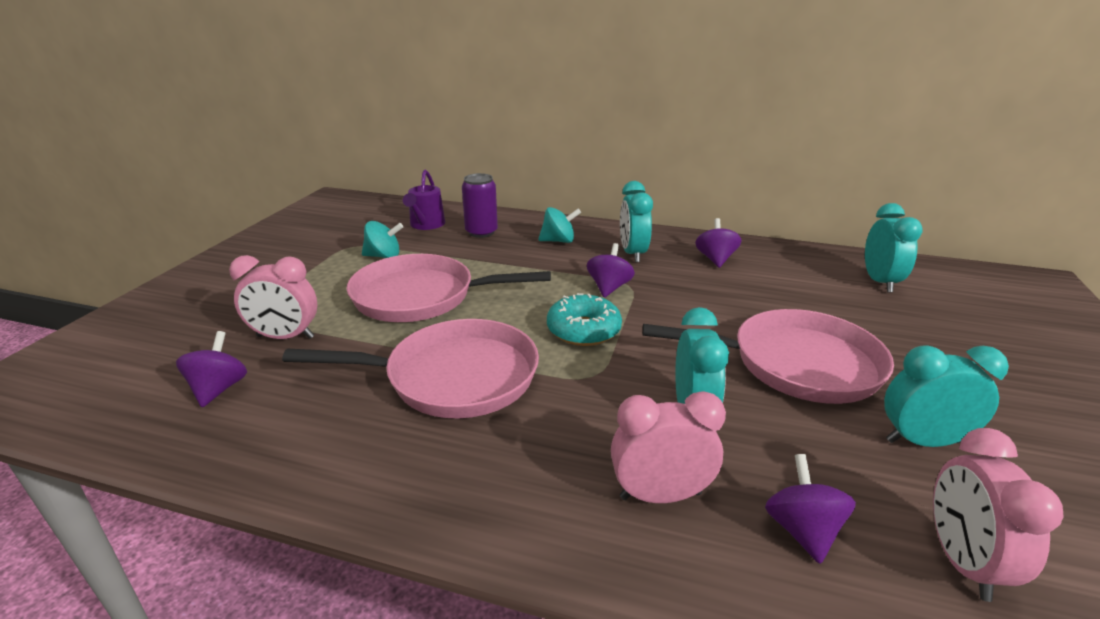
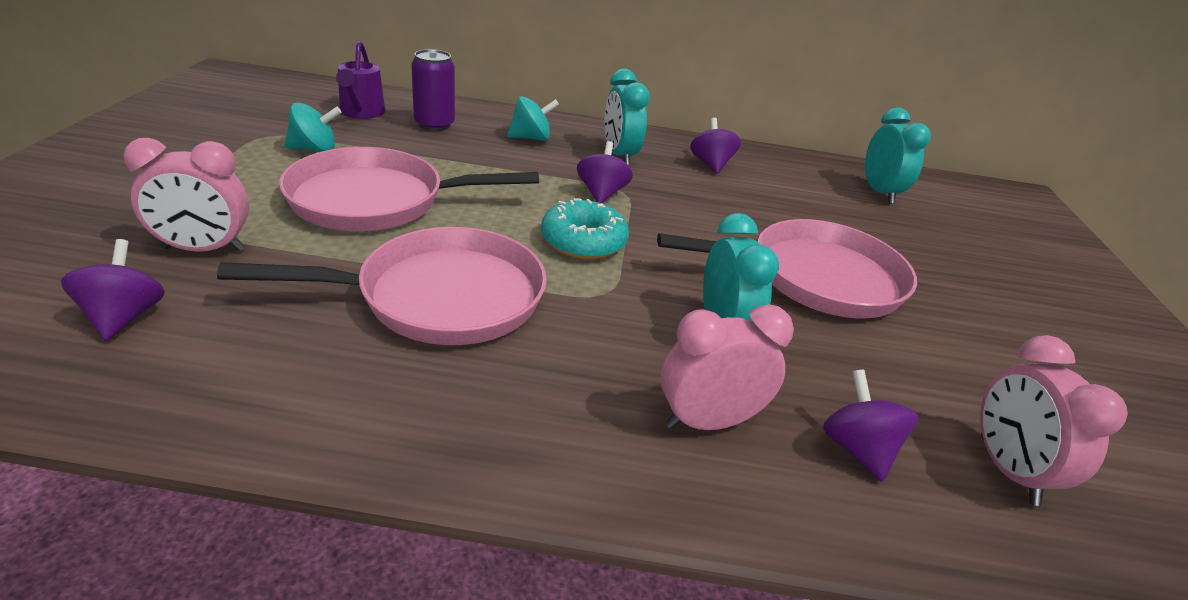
camera: 15 degrees left, 5 degrees up
turquoise clock [884,345,1009,447] -> none

